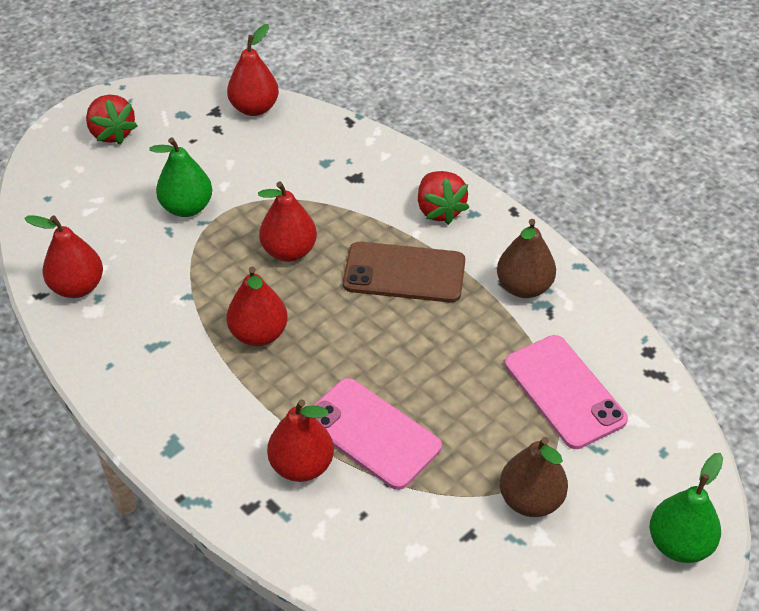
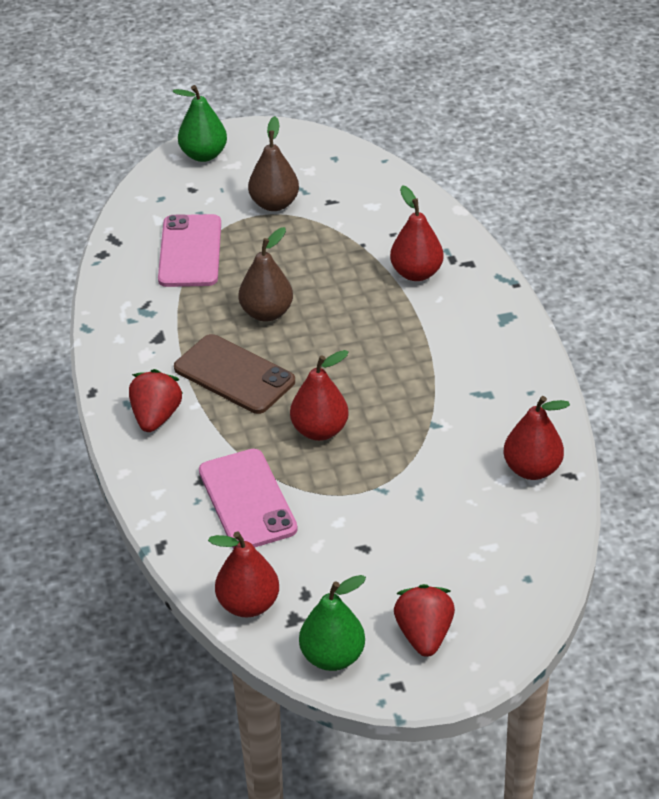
camera: 150 degrees left, 5 degrees down
green pear [149,137,212,217] -> green pear moved to [299,575,366,671]
red pear [226,267,288,346] -> none
pink phone [314,378,442,490] -> pink phone moved to [199,449,298,549]
brown pear [497,219,556,298] -> brown pear moved to [239,227,293,322]

